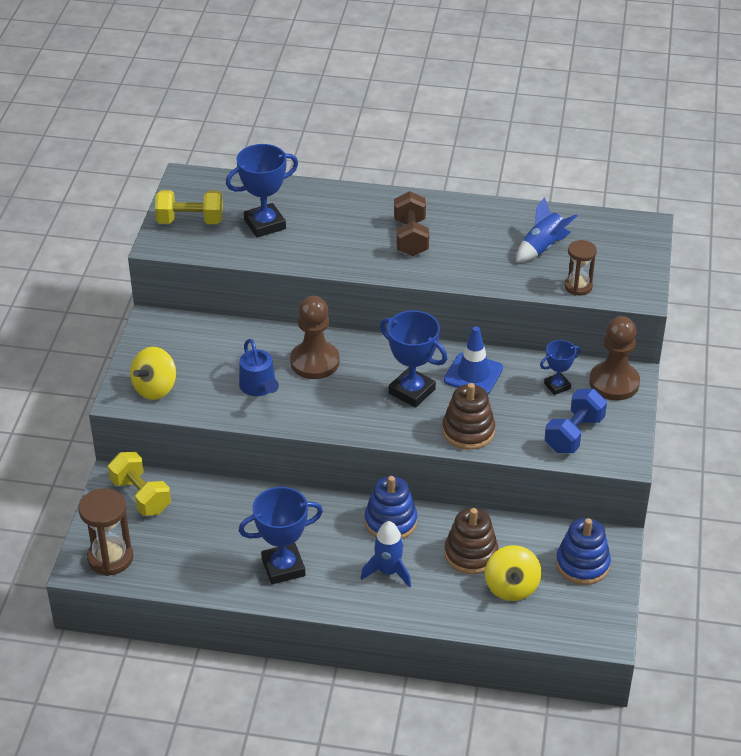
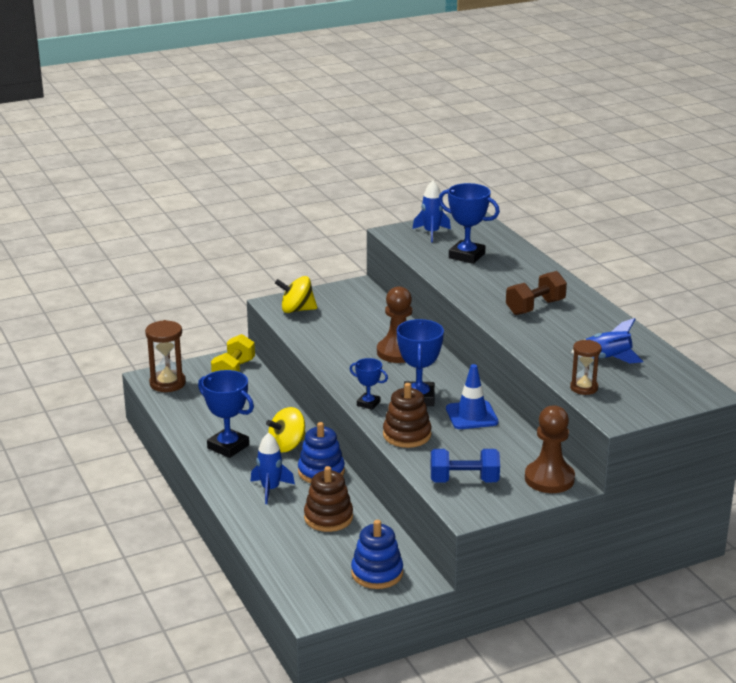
camera: 55 degrees right, 15 degrees down
yellow dumbbell [155,190,223,224] -> blue rocket [413,180,451,242]
blue watering can [239,339,279,396] -> none
yellow spinning top [485,545,542,601] -> yellow spinning top moved to [266,407,306,453]
blue trophy [540,340,580,395] -> blue trophy moved to [350,358,388,410]

